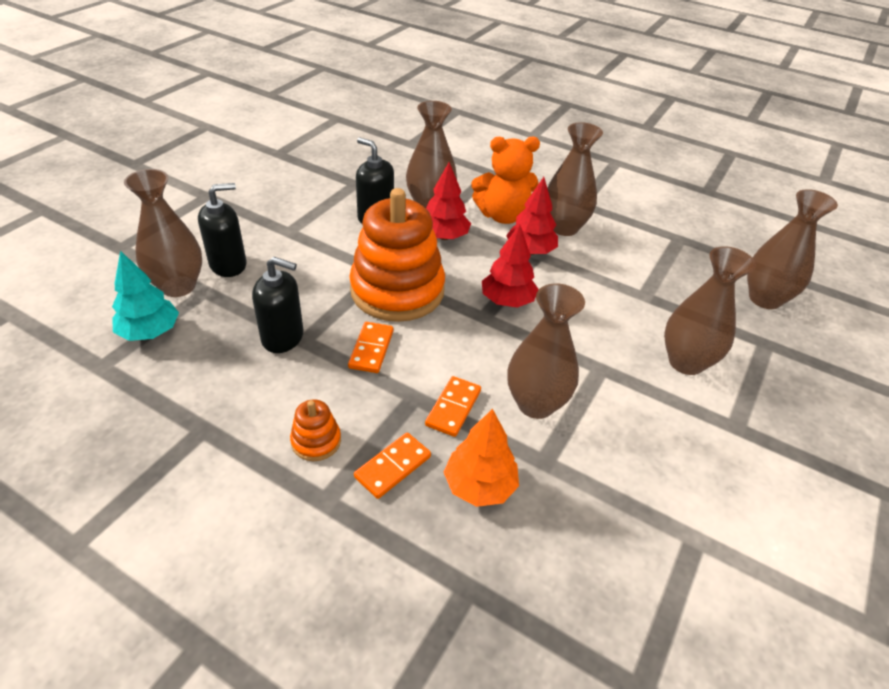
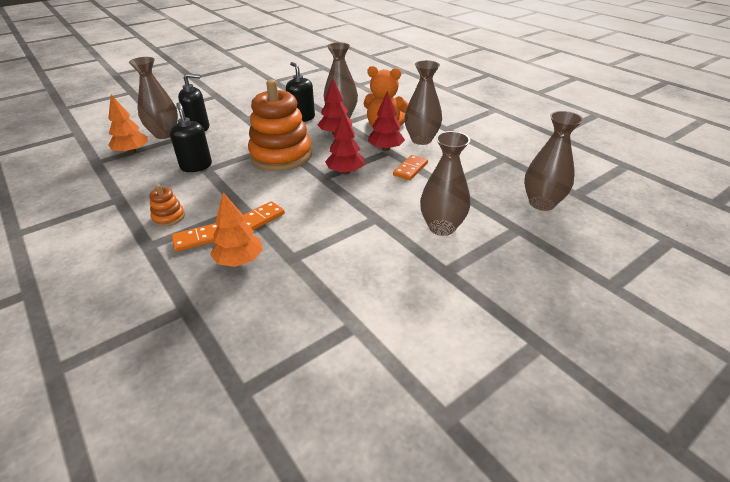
camera: 25 degrees right, 5 degrees down
turquoise tree [112,251,179,341] -> orange tree [108,95,148,154]
black soap dispenser [252,257,304,353] -> black soap dispenser turned 150 degrees counterclockwise [170,102,212,172]
orange domino [348,322,394,373] -> orange domino moved to [393,155,428,180]
brown vase [507,283,585,419] -> none

